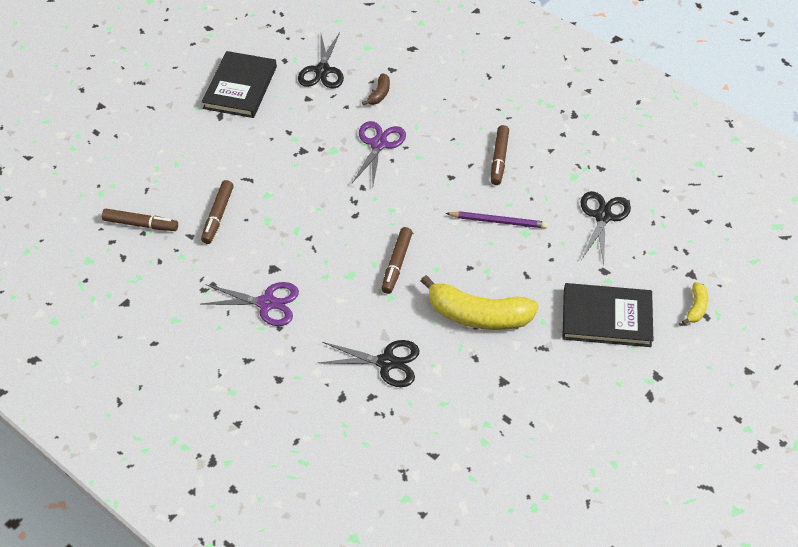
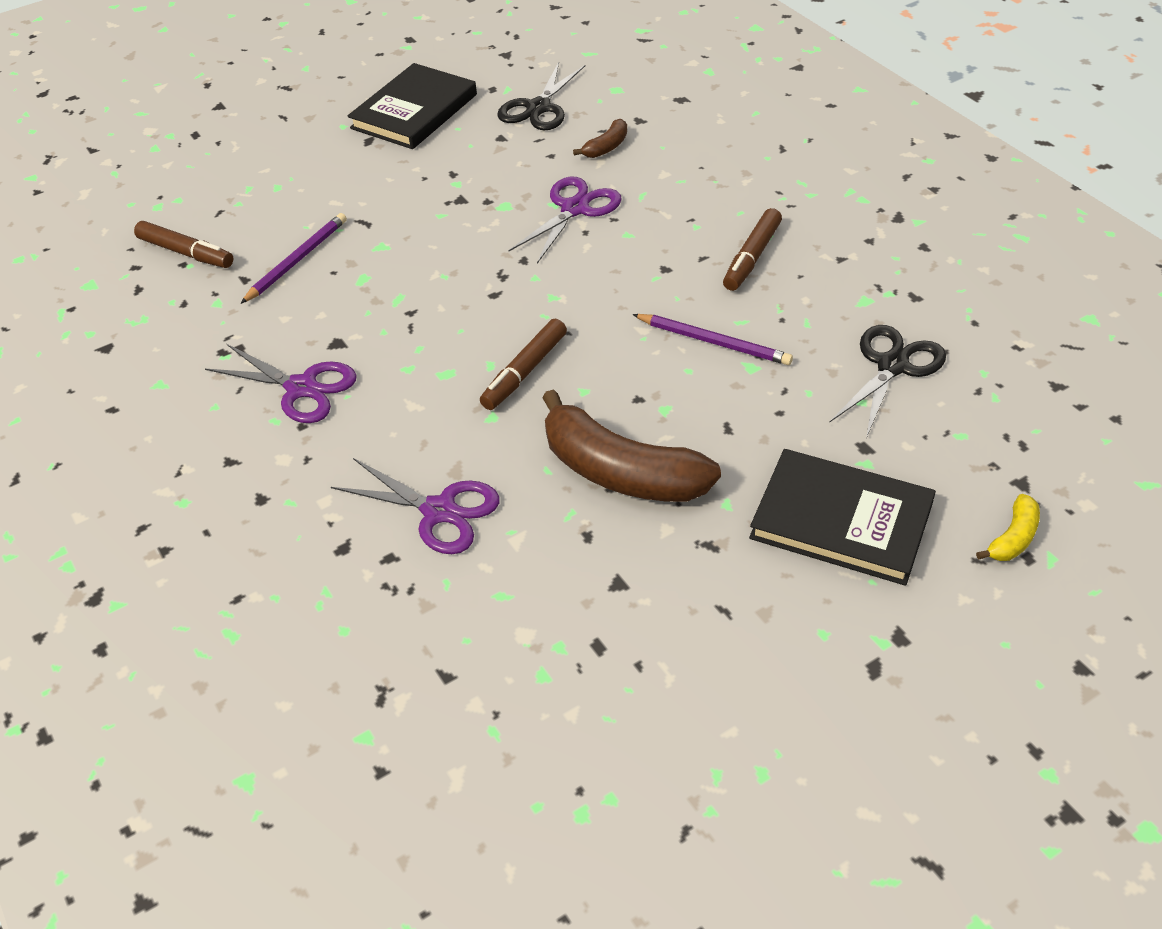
camera: 20 degrees right, 5 degrees down
brown marker [201,180,234,244] -> purple pencil [240,213,347,304]
black scissors [318,340,420,387] -> purple scissors [331,458,500,554]
yellow banana [421,275,539,330] -> brown banana [542,389,721,502]

